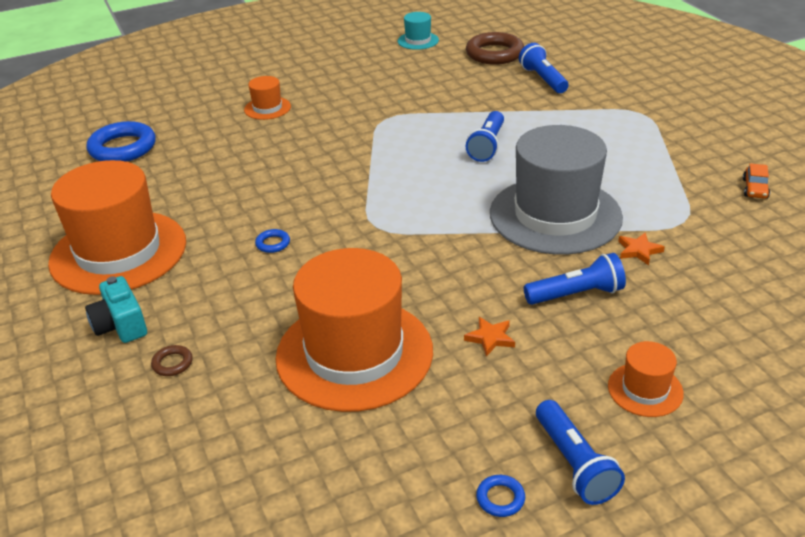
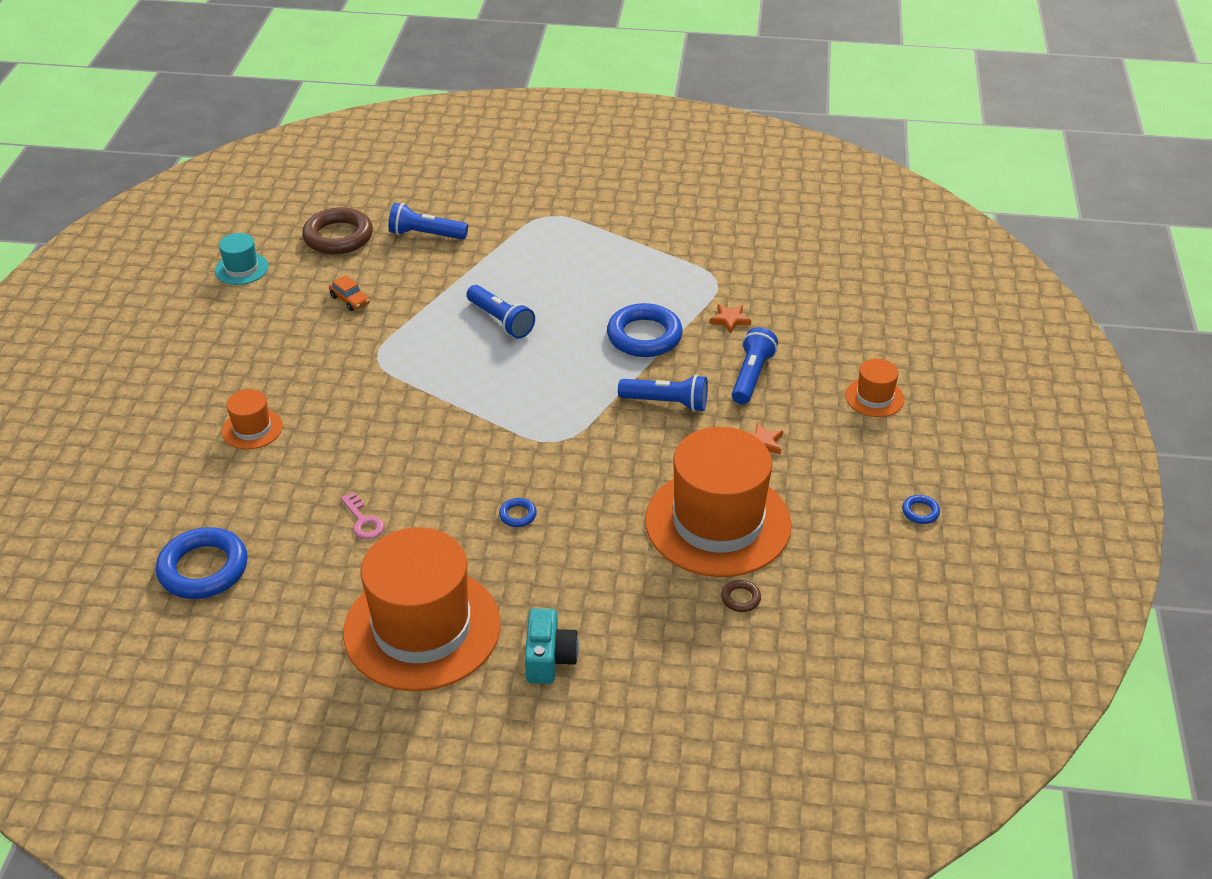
camera: 60 degrees left, 5 degrees up
turquoise camera [85,276,147,343] -> turquoise camera turned 90 degrees counterclockwise [525,608,579,684]
brown ring [151,345,193,376] -> brown ring moved to [721,580,761,612]
grey hat [490,125,623,254] -> blue ring [607,303,683,357]
blue flashlight [536,400,625,505] -> blue flashlight moved to [618,375,708,412]
orange car [743,163,770,199] -> orange car moved to [329,275,370,311]
none -> pink key [341,492,384,539]

